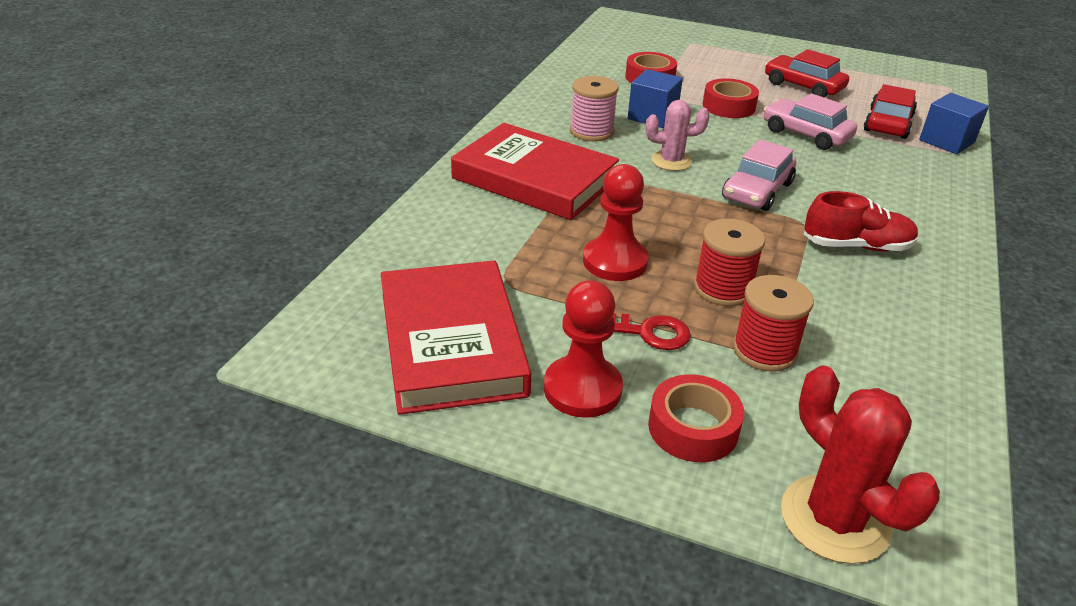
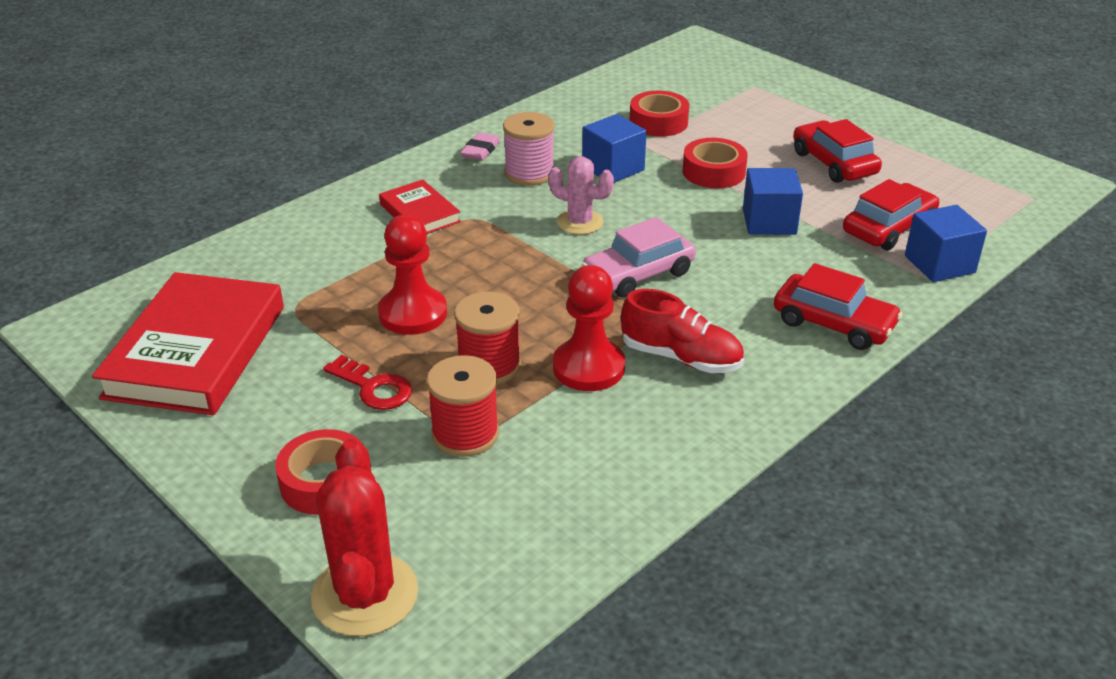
camera: 25 degrees right, 0 degrees up
red book [451,123,619,220] -> red book [379,180,461,234], size x0.51
red pawn [544,280,623,418] -> red pawn moved to [553,265,625,391]
pink car [764,93,857,150] -> blue cube [743,168,803,235]
none -> pink eraser [460,132,501,161]
none -> red car [774,263,903,350]

